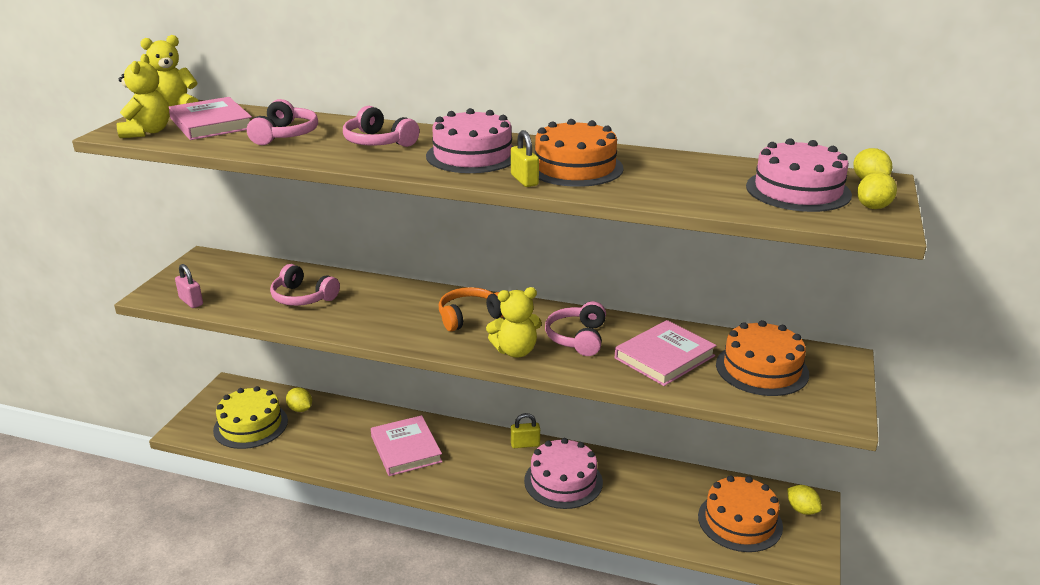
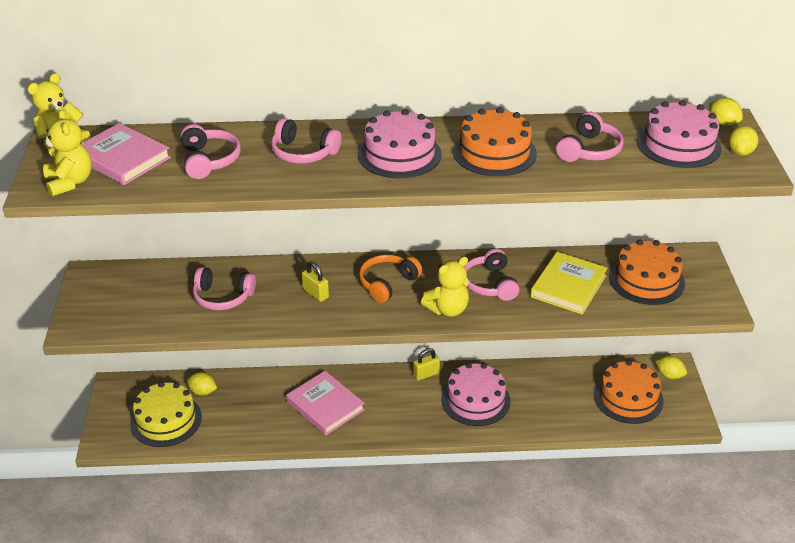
camera: 20 degrees left, 10 degrees up
pink padlock [175,264,203,308] -> none
yellow padlock [511,130,539,187] -> yellow padlock moved to [302,261,329,302]
pink book [615,320,717,386] -> yellow book [530,252,607,315]
none -> pink headphones [556,112,624,162]

